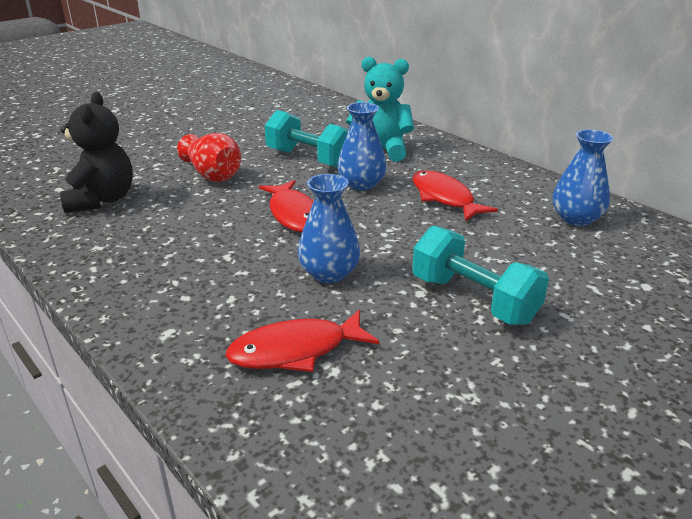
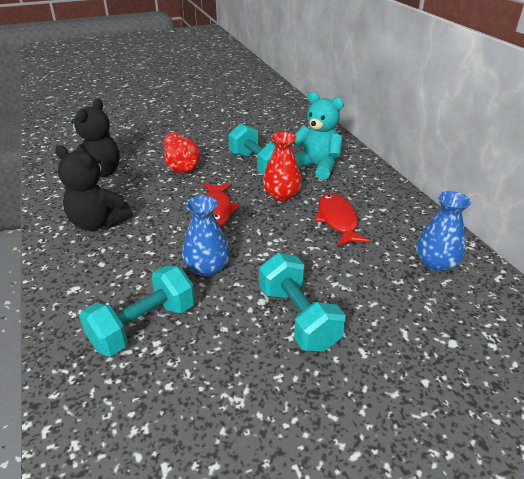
camera: 20 degrees right, 5 degrees up
red fish [225,309,379,372] -> turquoise dumbbell [79,266,195,356]
blue vase [337,102,387,190] -> red vase [263,132,302,201]
none -> black teddy bear [55,145,133,231]

